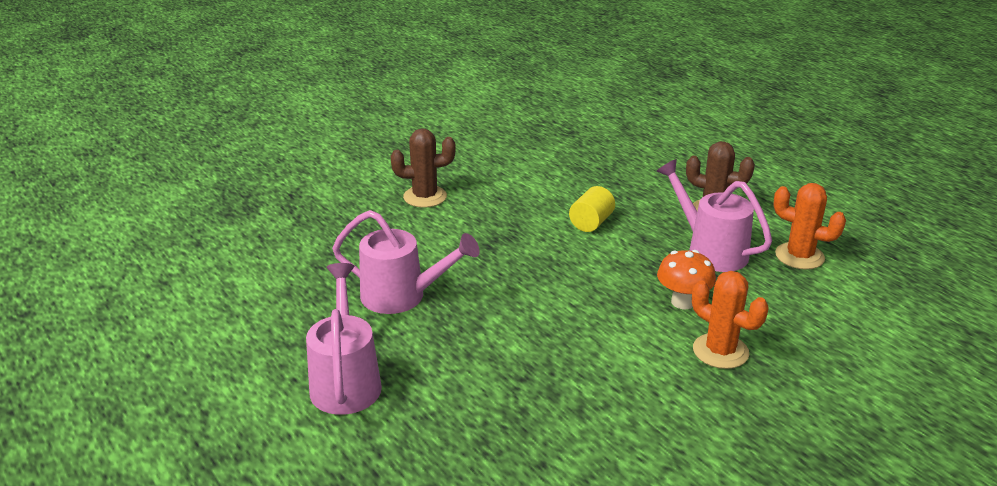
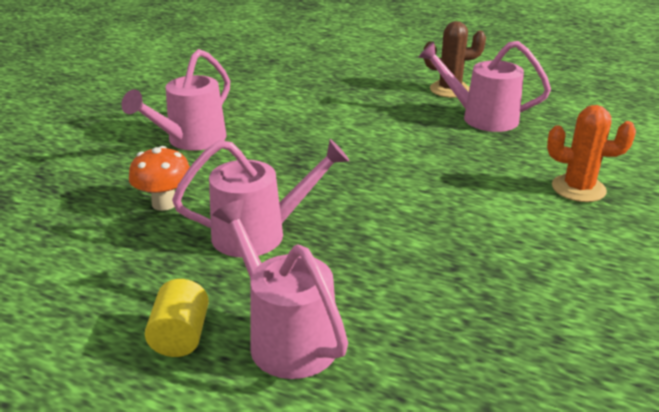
camera: 30 degrees left, 0 degrees up
brown cactus [391,128,456,208] -> pink watering can [121,49,230,150]
yellow cylinder [569,186,615,232] -> yellow cylinder moved to [145,279,209,357]
orange mushroom [657,250,716,309] -> orange mushroom moved to [129,146,190,211]
orange cactus [773,183,846,269] -> none

